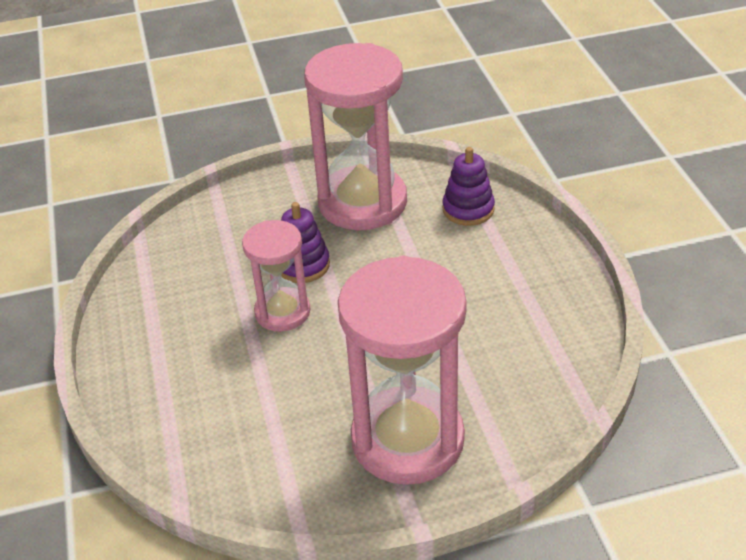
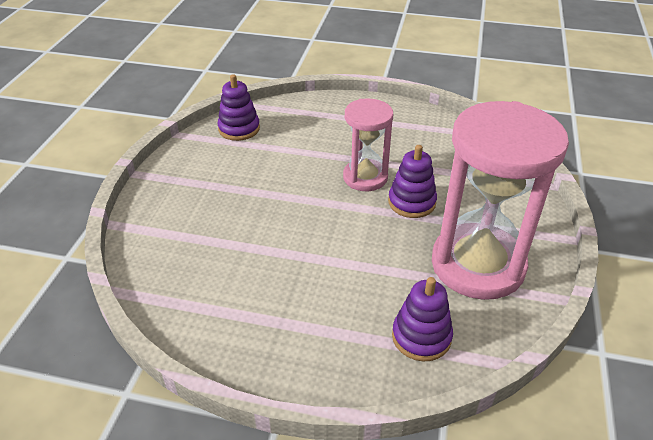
camera: 115 degrees right, 0 degrees up
pink hourglass [338,256,467,485] -> none
none -> purple stacking toy [217,74,260,141]

